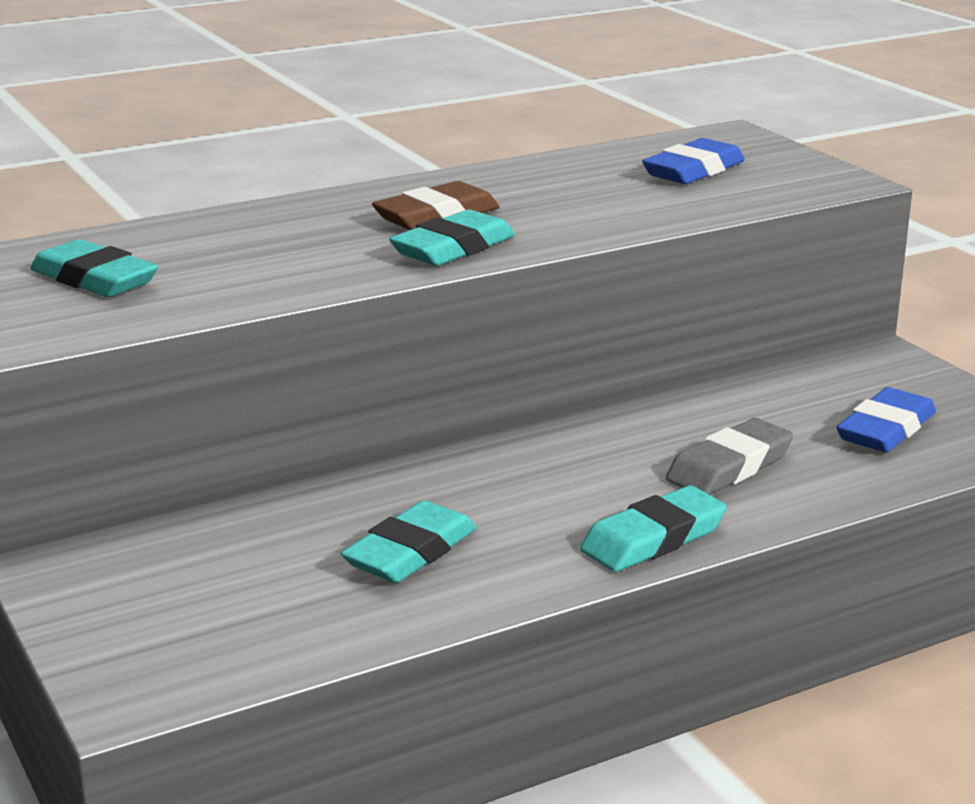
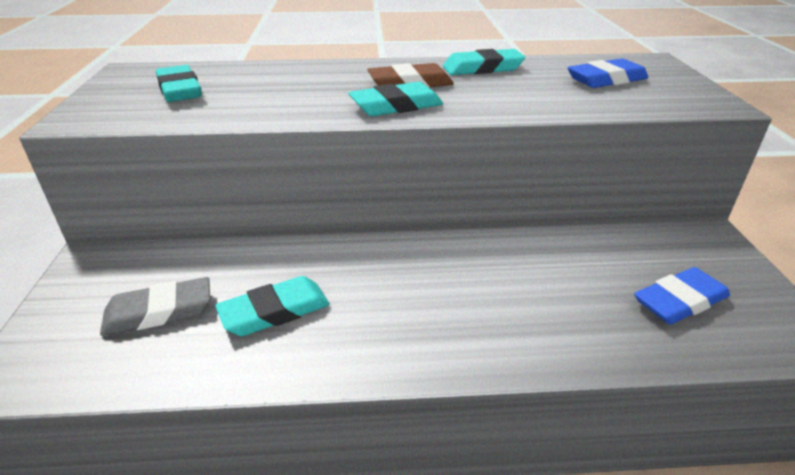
camera: 25 degrees right, 10 degrees up
turquoise eraser [580,485,727,572] -> turquoise eraser moved to [443,49,525,75]
grey eraser [666,418,793,495] -> grey eraser moved to [100,277,210,336]

